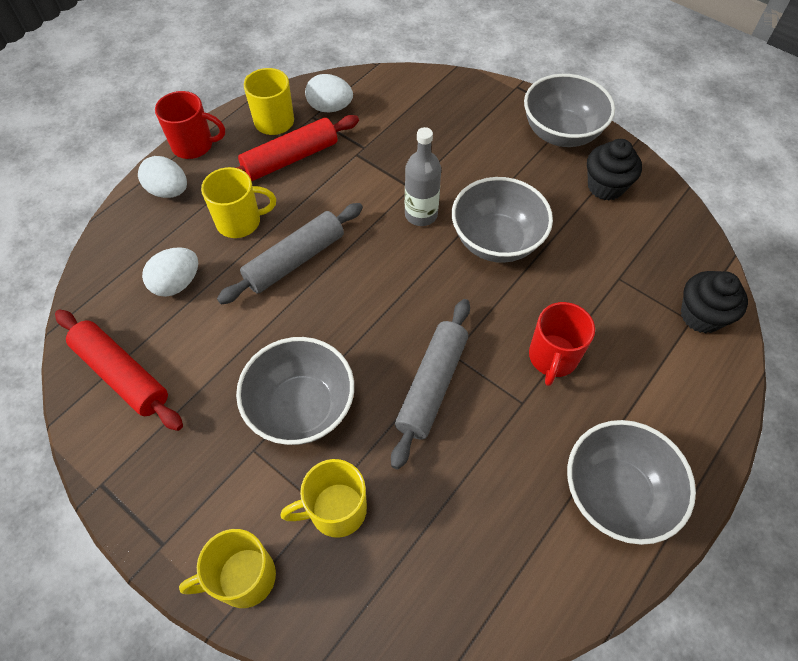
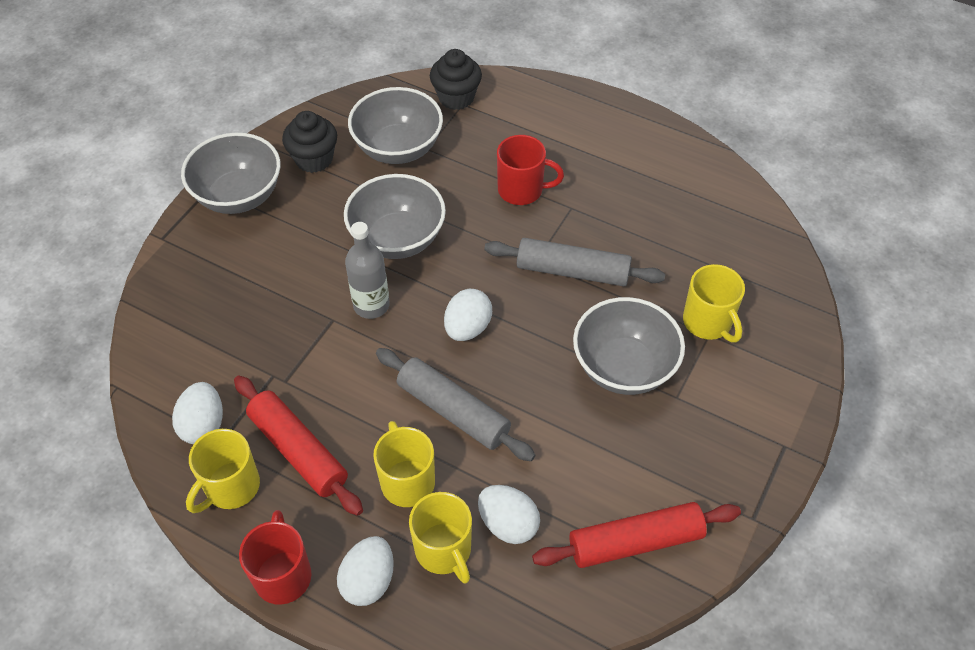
camera: 100 degrees left, 5 degrees down
red rolling pin [55,309,183,431] -> red rolling pin turned 45 degrees clockwise [532,502,741,568]
yellow mug [179,529,276,608] -> yellow mug moved to [409,492,472,584]
grey bowl [567,420,696,545] -> grey bowl moved to [348,87,443,164]
none -> white egg [444,289,492,341]

